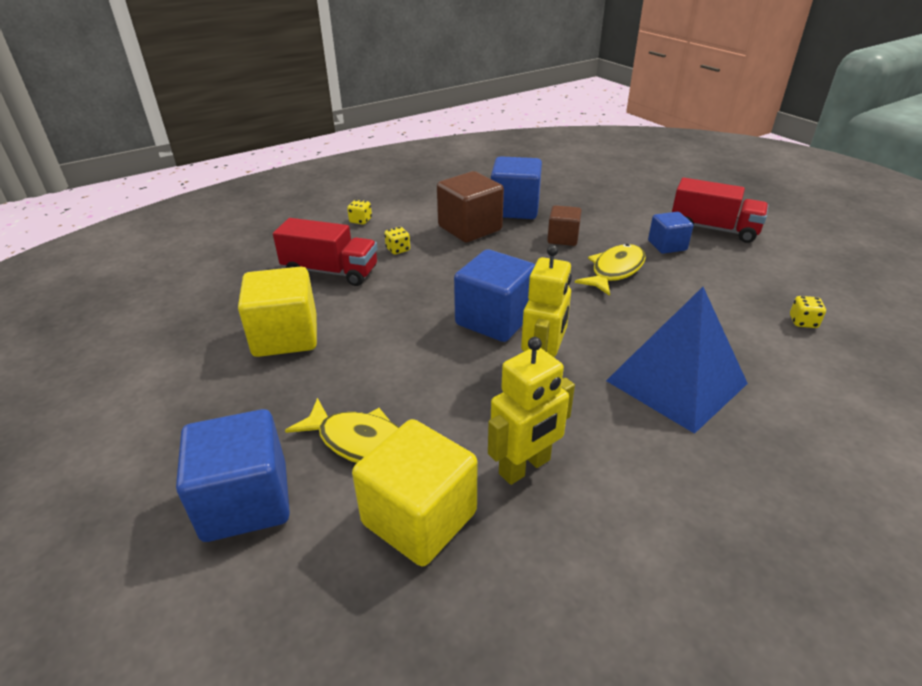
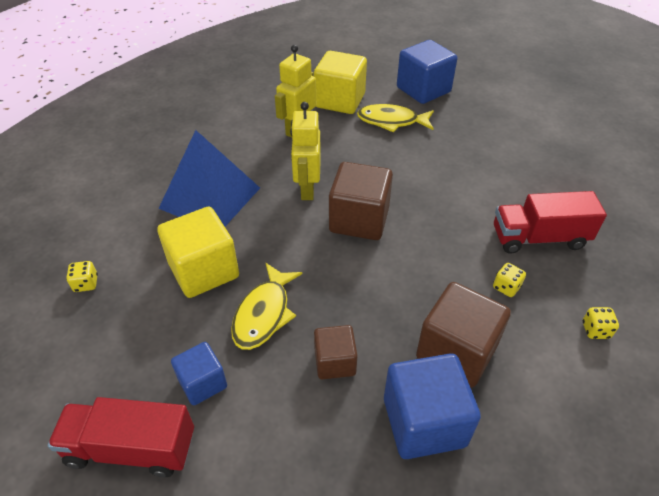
camera: 160 degrees right, 10 degrees up
yellow cube [238,267,317,357] -> yellow cube moved to [157,207,239,298]
blue cube [454,249,535,342] -> brown cube [329,162,393,240]

